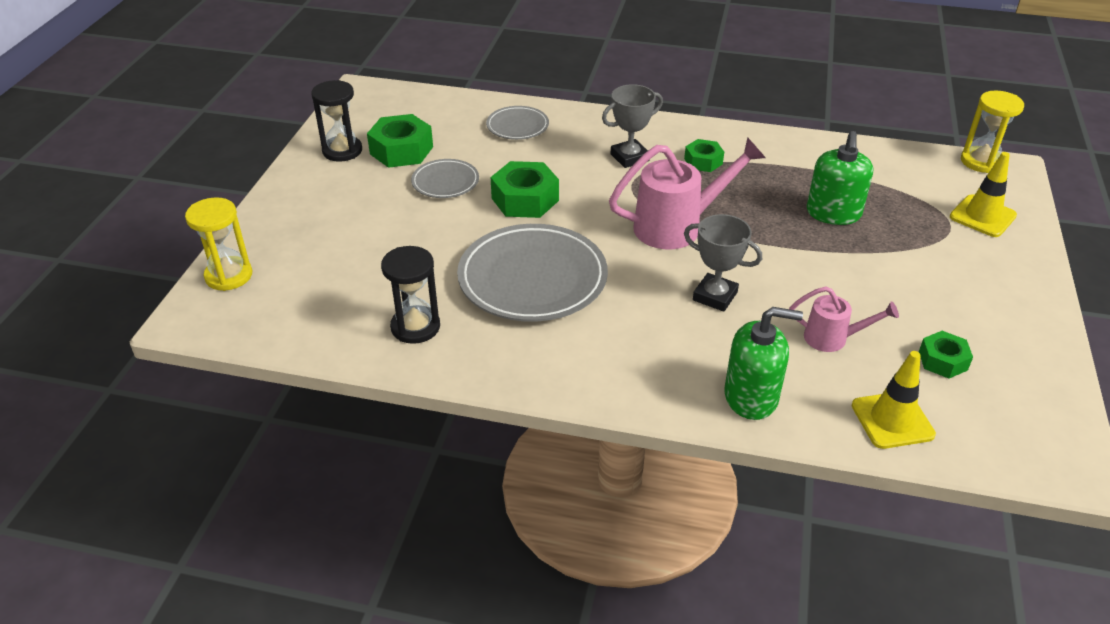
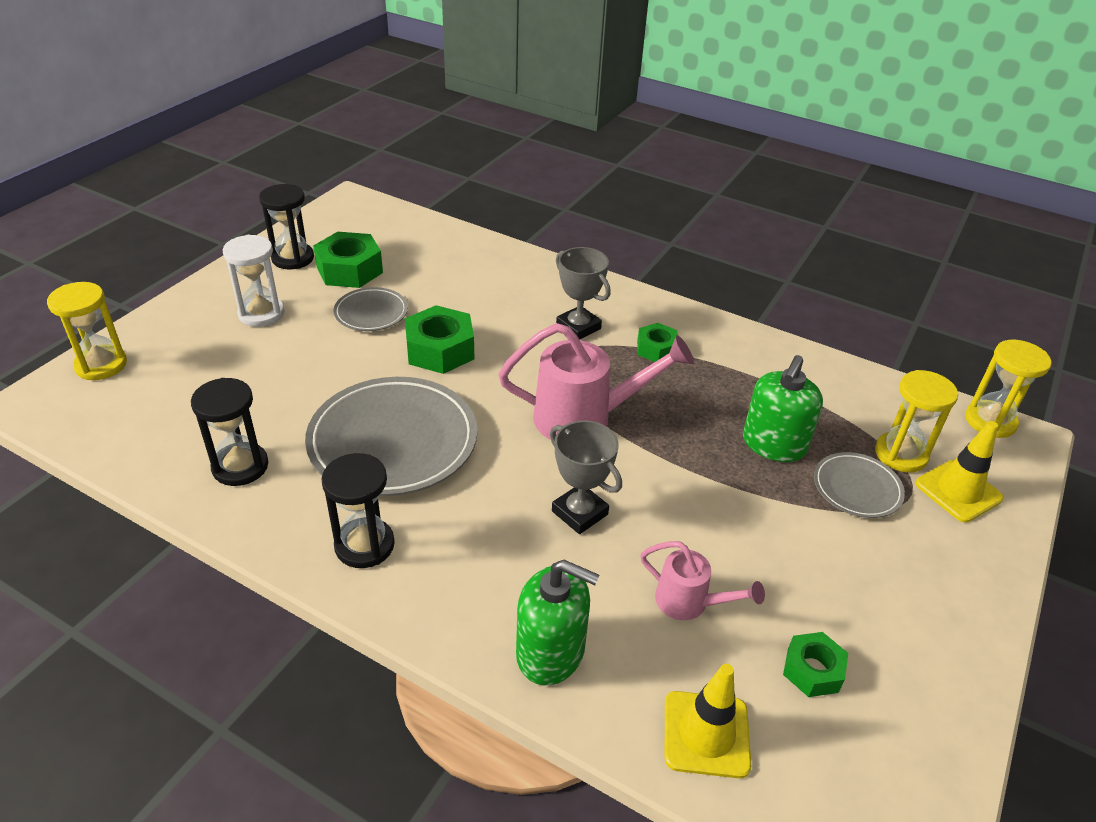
camera: 15 degrees right, 0 degrees up
grey plate [486,106,549,140] -> grey plate moved to [814,452,905,518]
grey trophy [602,84,663,168] -> grey trophy turned 60 degrees clockwise [556,247,611,340]
none -> white hourglass [223,235,285,327]
none -> black hourglass [321,453,395,568]
none -> yellow hourglass [875,370,958,473]

